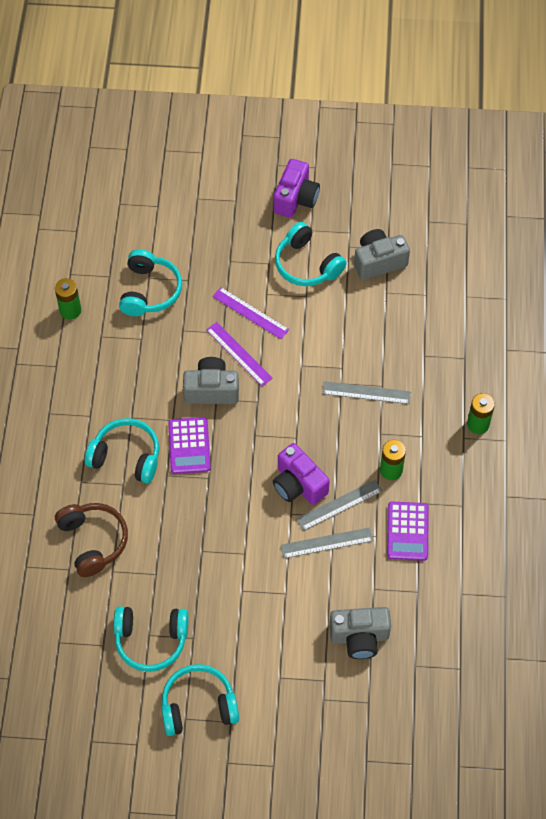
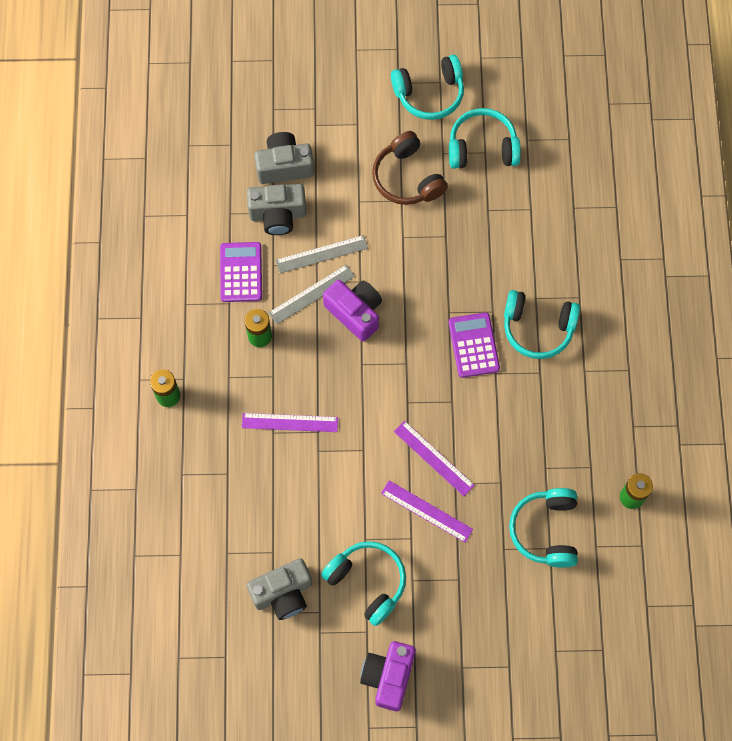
camera: 175 degrees right, 10 degrees up
brown headphones [55,503,128,577] -> brown headphones moved to [372,131,448,205]
grey camera [183,357,239,404] -> grey camera moved to [247,184,306,235]
grey ruler [322,381,411,404] -> purple ruler [242,413,338,432]

